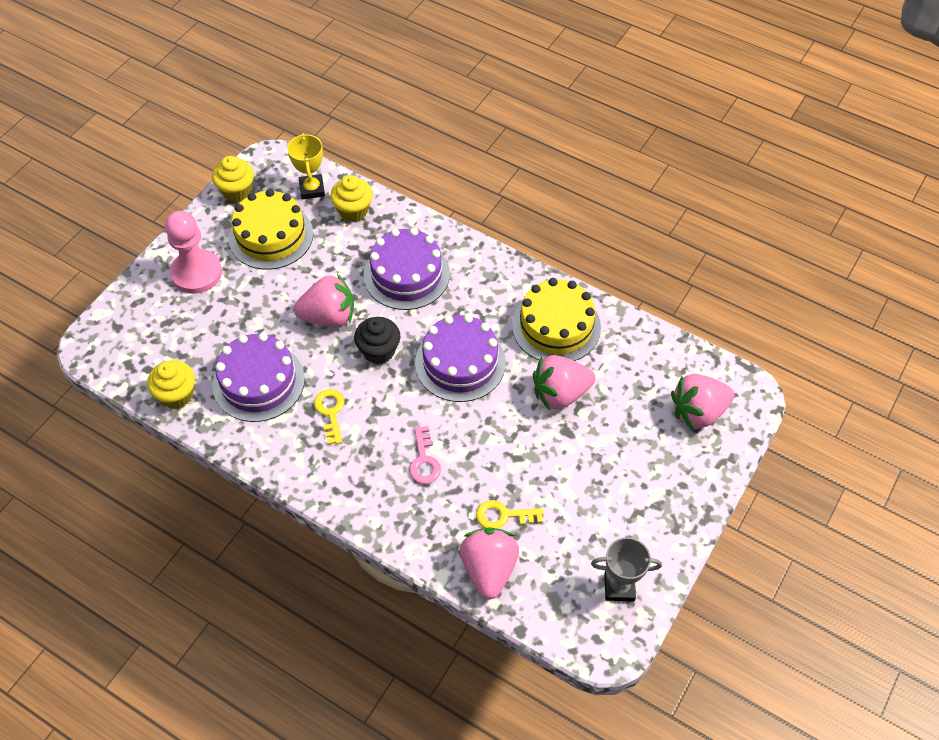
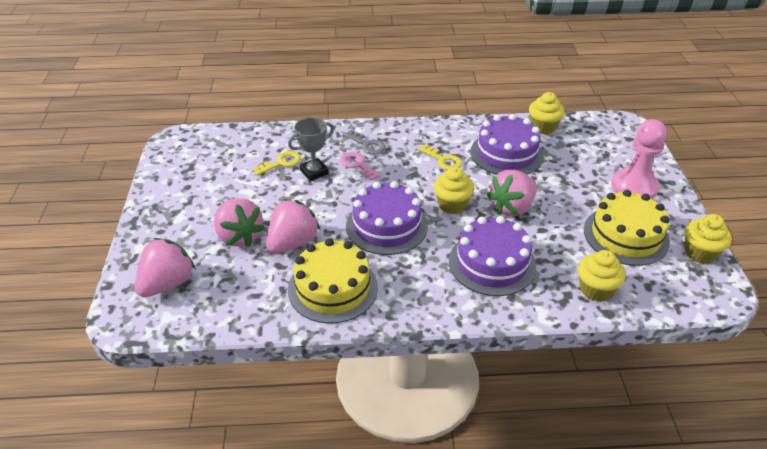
camera: 145 degrees right, 15 degrees down
yellow trophy [287,133,325,200] -> none
black cupcake [354,317,400,364] -> yellow cupcake [434,167,474,214]
pink strawberry [460,527,519,599] -> pink strawberry moved to [214,198,265,247]
grey trophy [591,537,662,601] -> grey trophy moved to [288,117,334,181]
none -> grey key [344,130,386,155]

